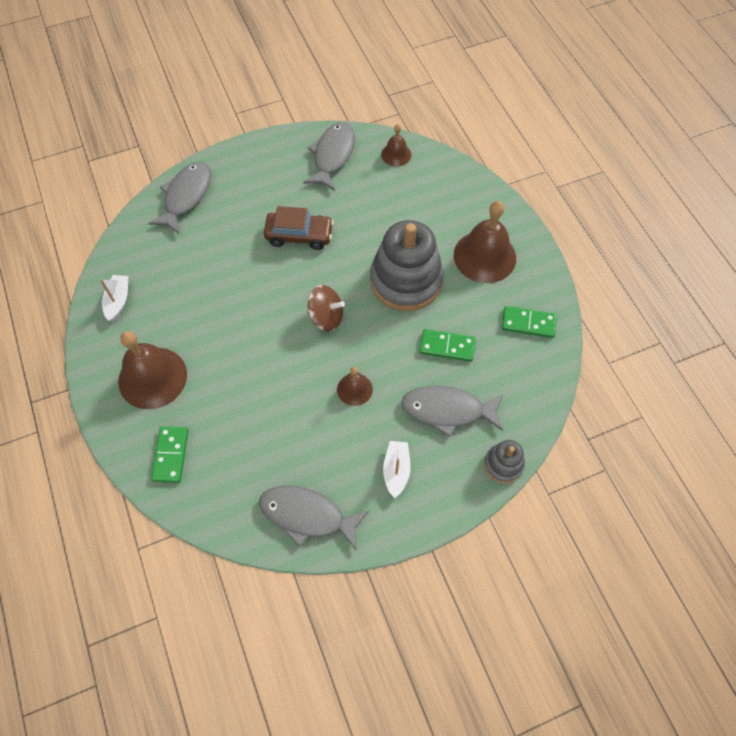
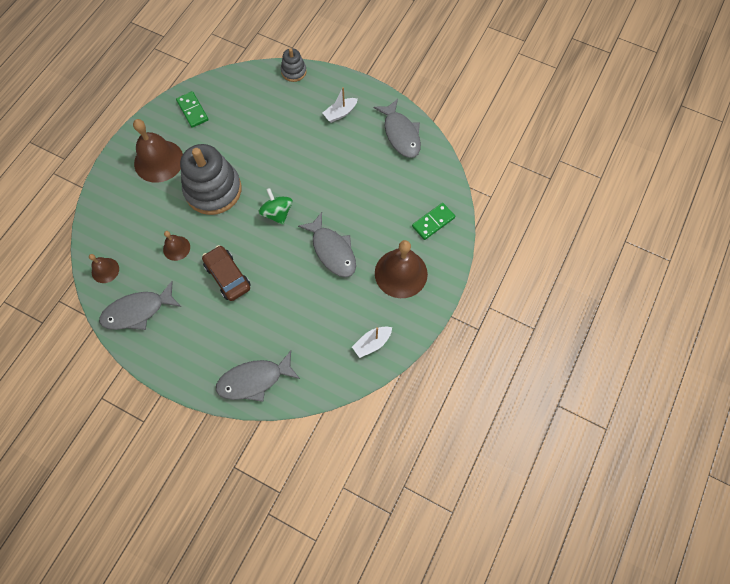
camera: 130 degrees left, 5 degrees up
brown spinning top [307,285,345,332] -> green spinning top [258,188,293,225]
brown bell [337,367,373,406] -> brown bell moved to [163,231,190,261]
grey fish [401,386,504,437] -> grey fish moved to [298,212,356,277]
green domino [420,329,476,362] -> none

